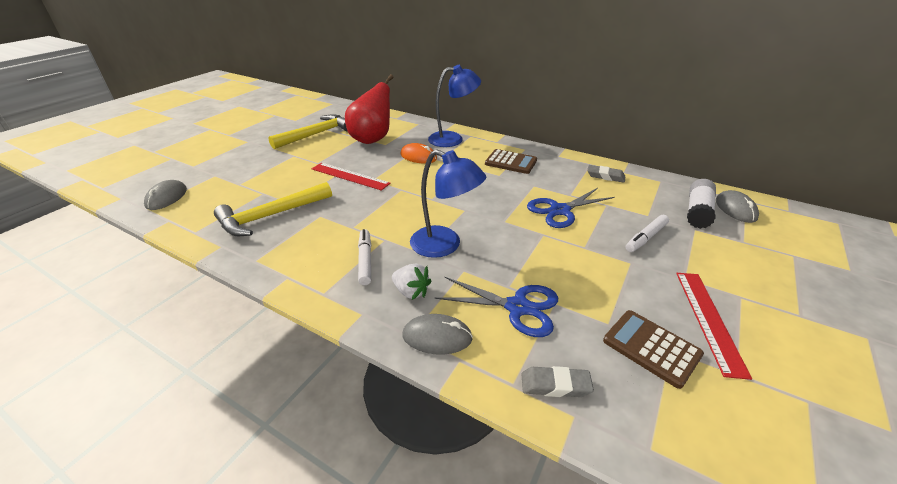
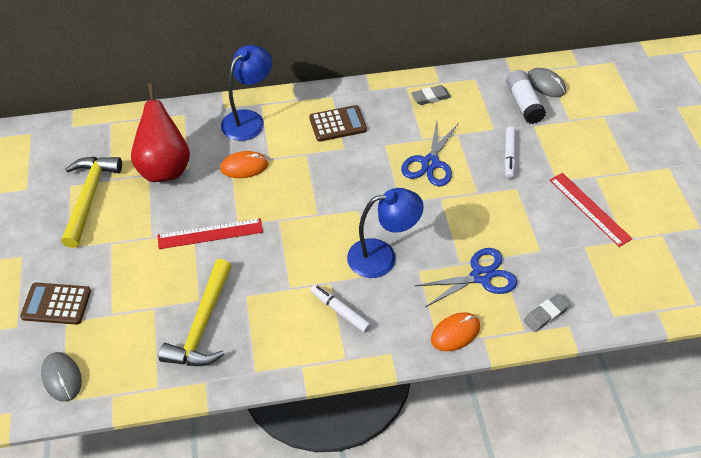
camera: 40 degrees left, 15 degrees up
white strawberry [392,264,431,300] -> none
grey mouse [403,314,473,355] -> orange mouse [431,312,480,351]
brown calculator [603,310,704,389] -> brown calculator moved to [20,283,91,325]

